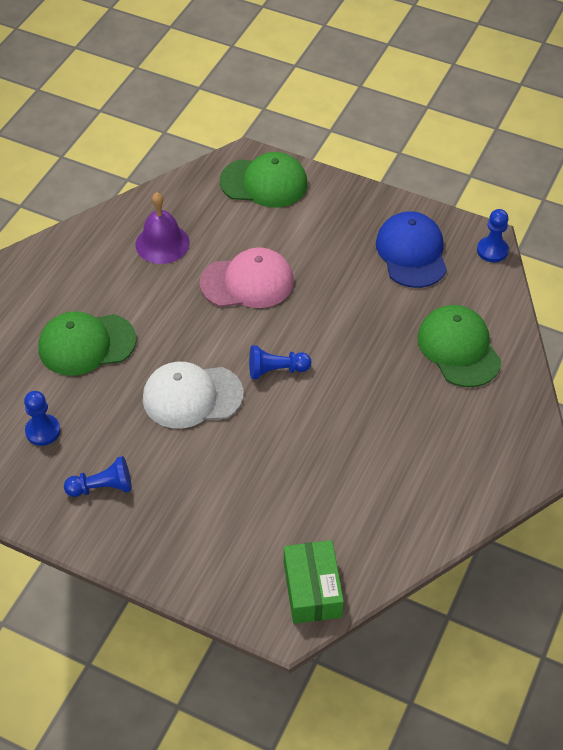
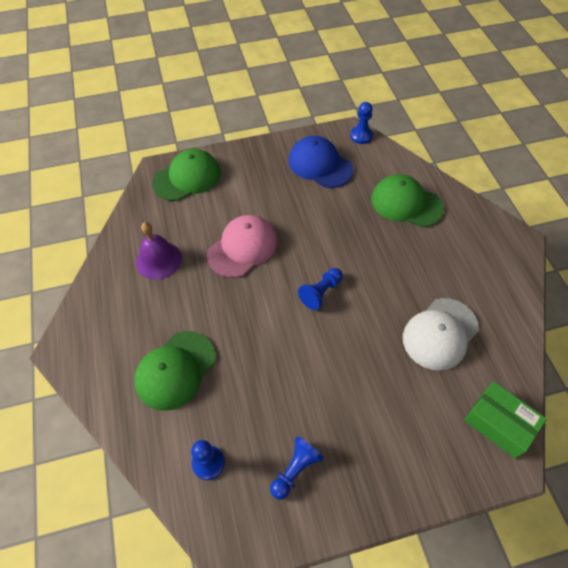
camera: 40 degrees left, 5 degrees up
white cap [143,362,244,429] -> white cap moved to [403,298,479,371]

